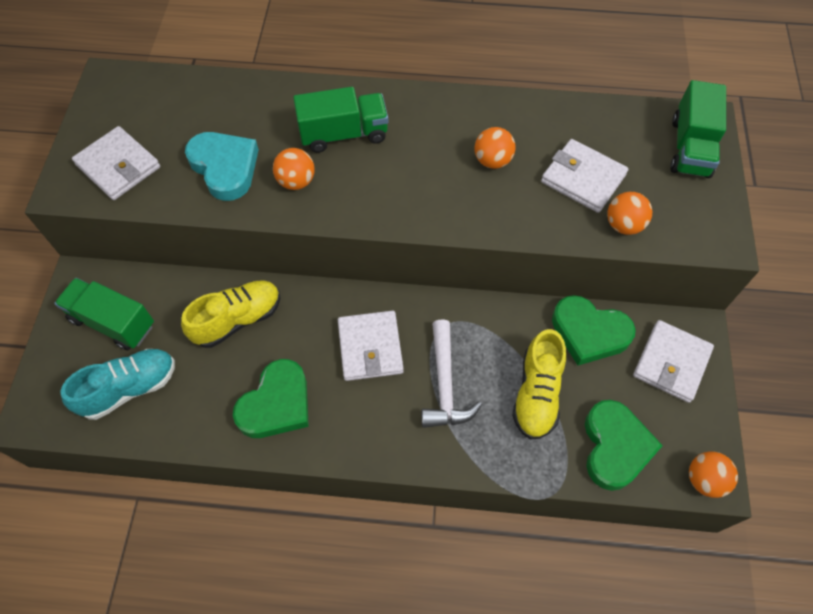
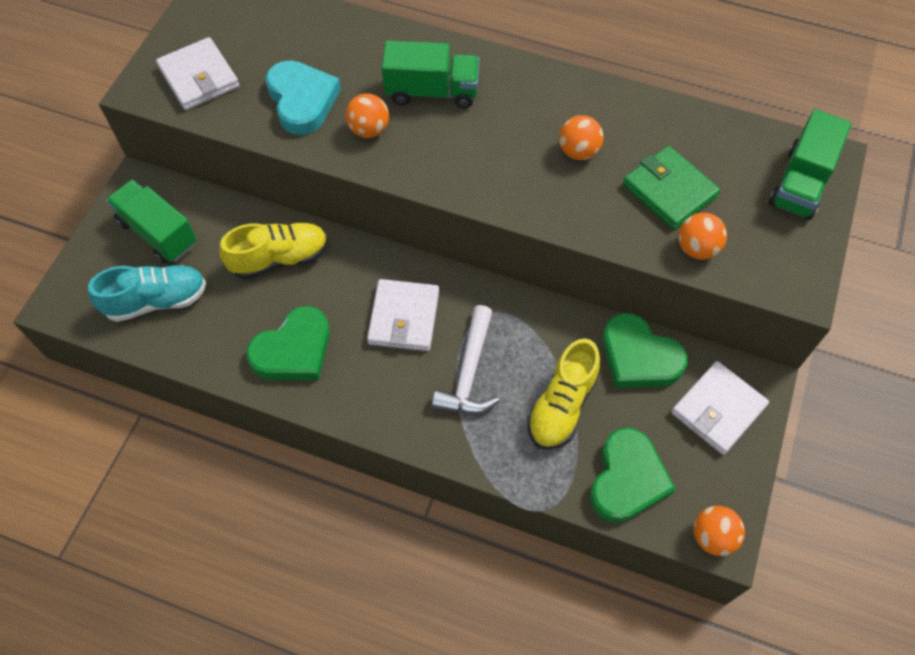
camera: 15 degrees right, 0 degrees up
white wallet [541,139,628,213] -> green wallet [623,146,720,229]

